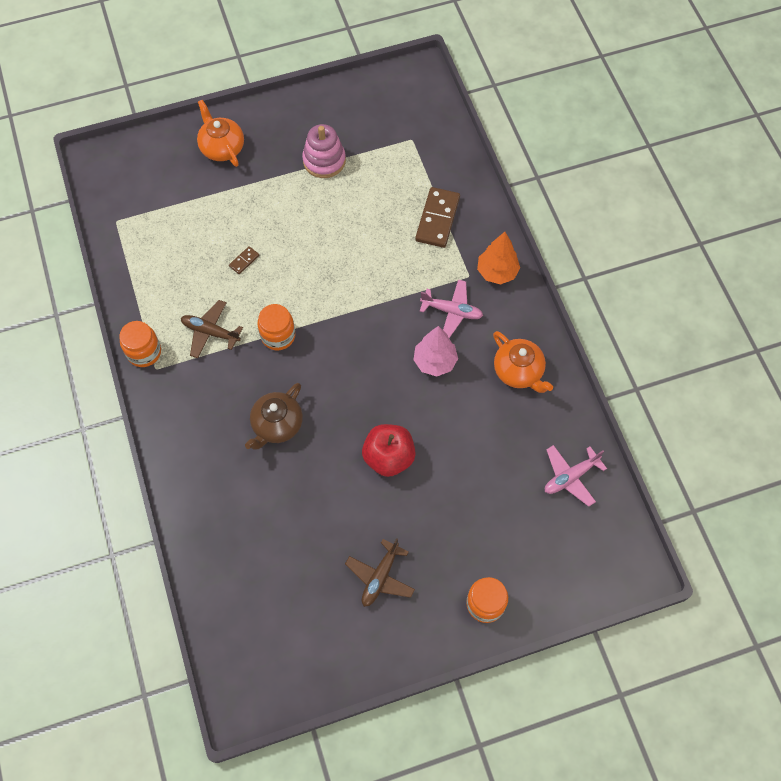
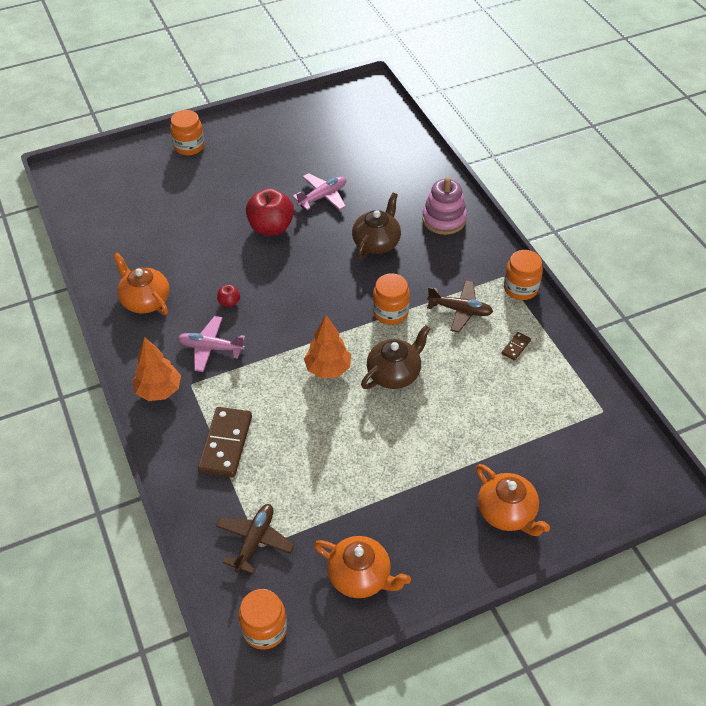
camera: 175 degrees right, 15 degrees down
brown domino [229,246,259,274] -> brown domino moved to [501,332,531,361]
pink stacking toy [302,124,346,178] -> pink stacking toy moved to [422,177,467,235]
brown plane [345,538,415,607] -> brown plane moved to [216,504,294,574]
pink tree [413,326,458,376] -> red apple [217,285,240,307]
pink plane [545,445,607,507] -> pink plane moved to [292,173,346,210]
none -> orange jar [239,589,287,650]
none -> orange tree [304,315,351,379]
none -> orange teapot [314,536,411,598]
none -> brown teapot [361,325,430,389]

